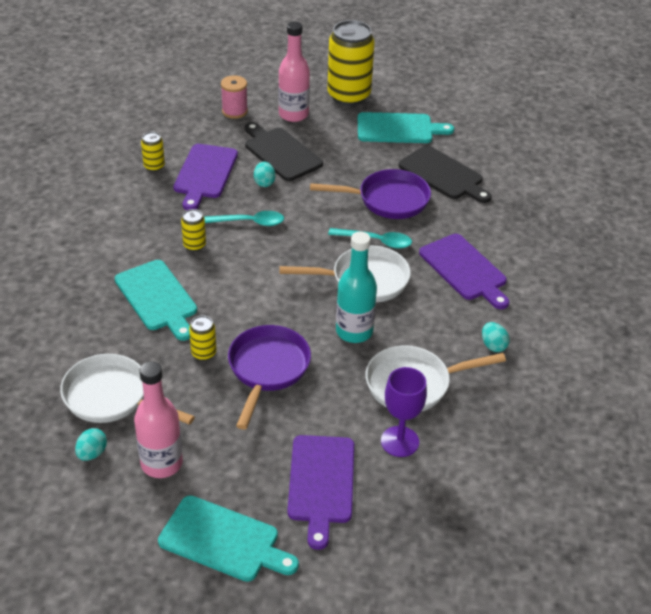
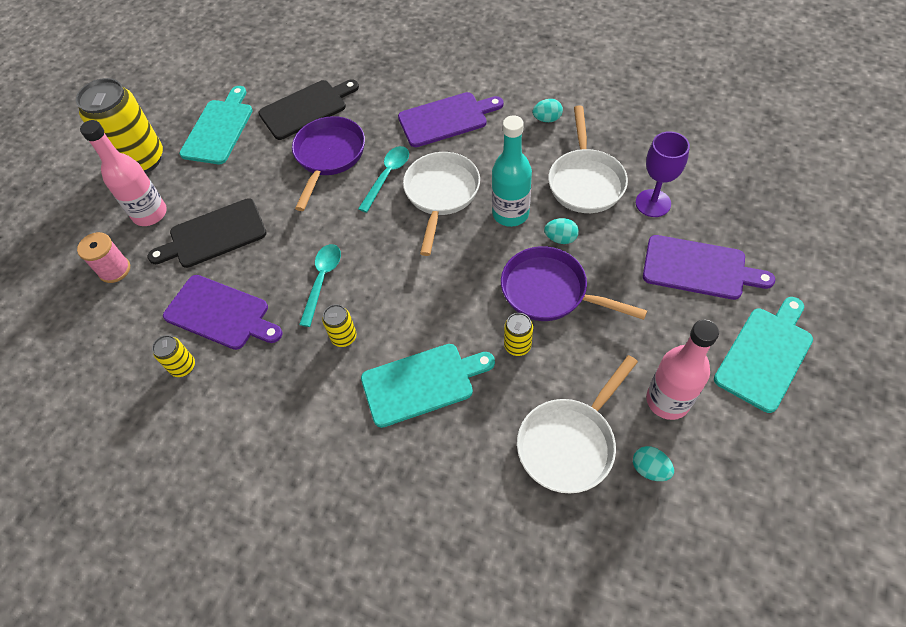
camera: 70 degrees left, 15 degrees up
turquoise egg [254,162,275,187] -> turquoise egg moved to [544,218,579,244]

